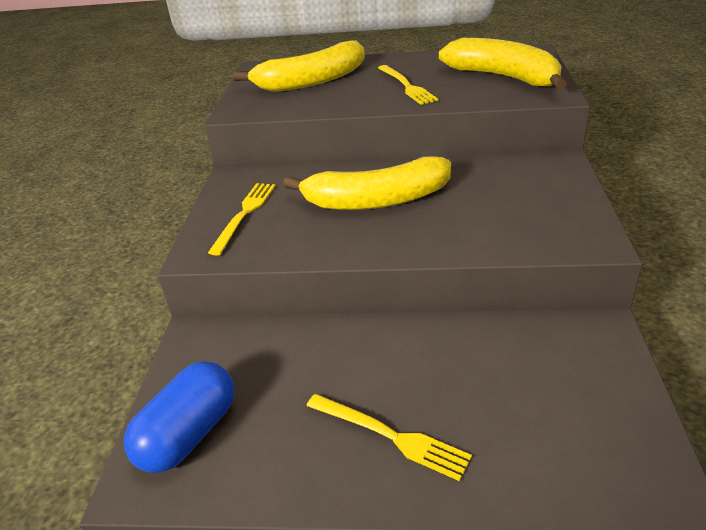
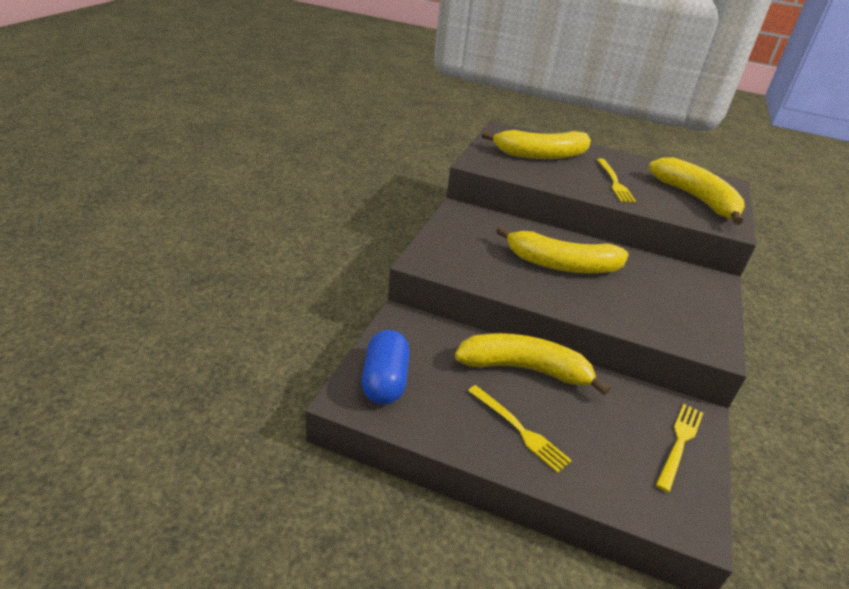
camera: 10 degrees right, 0 degrees up
blue capsule [124,361,235,473] -> blue capsule turned 45 degrees counterclockwise [361,330,410,404]
yellow fork [208,183,275,255] -> yellow fork moved to [656,404,703,492]
none -> yellow banana [455,333,611,396]

